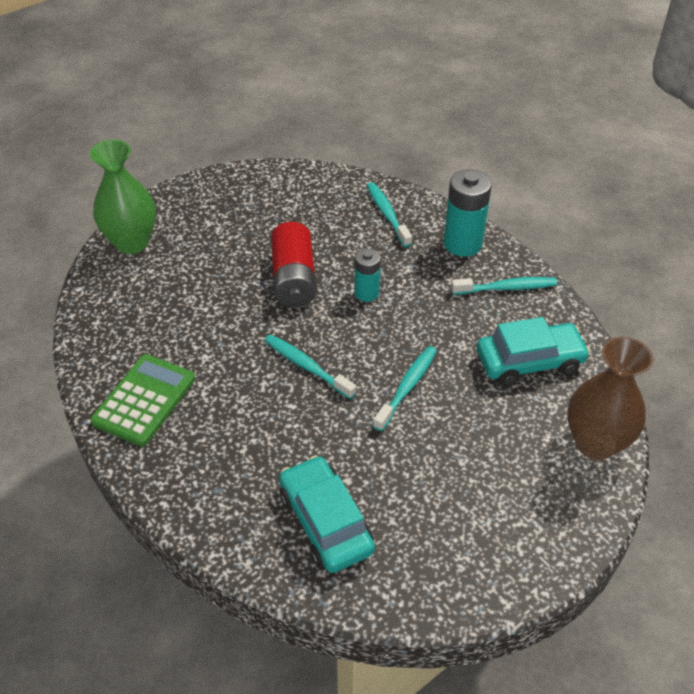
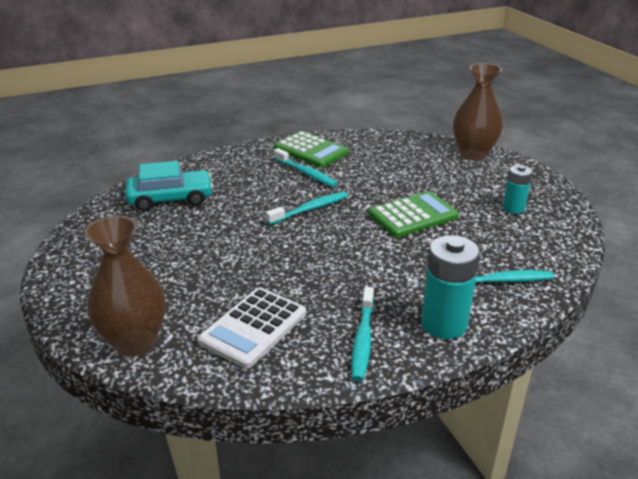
camera: 105 degrees right, 15 degrees down
green vase [90,140,156,254] -> brown vase [453,63,503,161]
red battery [271,222,316,307] -> green calculator [369,191,459,238]
turquoise battery [355,248,381,302] -> turquoise battery moved to [503,165,533,214]
turquoise toothbrush [373,346,437,431] -> turquoise toothbrush moved to [274,148,338,187]
turquoise car [477,317,590,386] -> white calculator [198,287,306,369]

